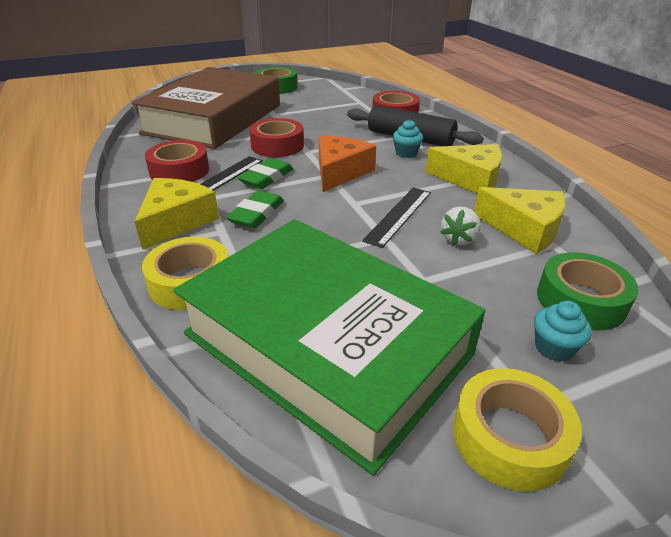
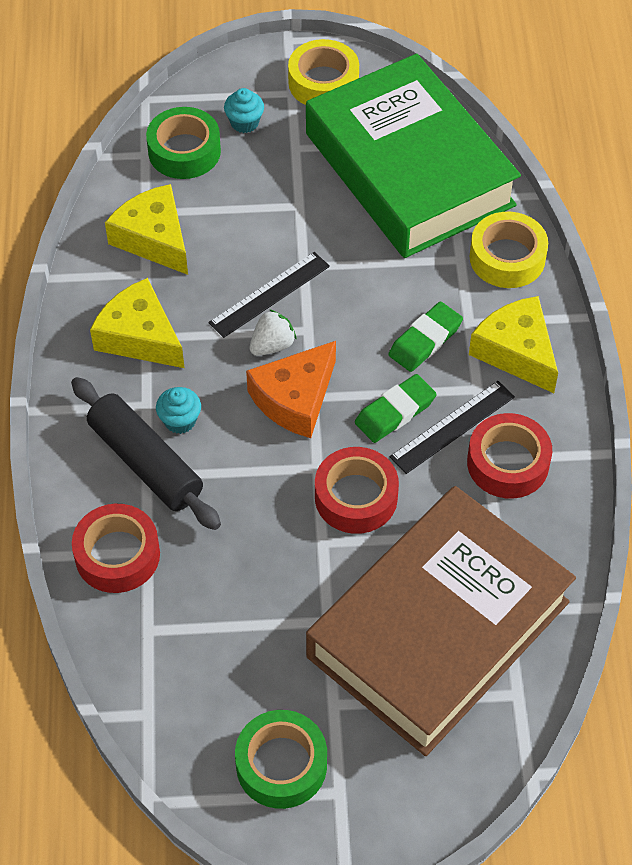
camera: 160 degrees left, 20 degrees up
yellow cheese [134,178,219,250] -> yellow cheese turned 105 degrees clockwise [469,296,558,393]
white strawberry [440,206,481,246] -> white strawberry moved to [249,309,297,356]

